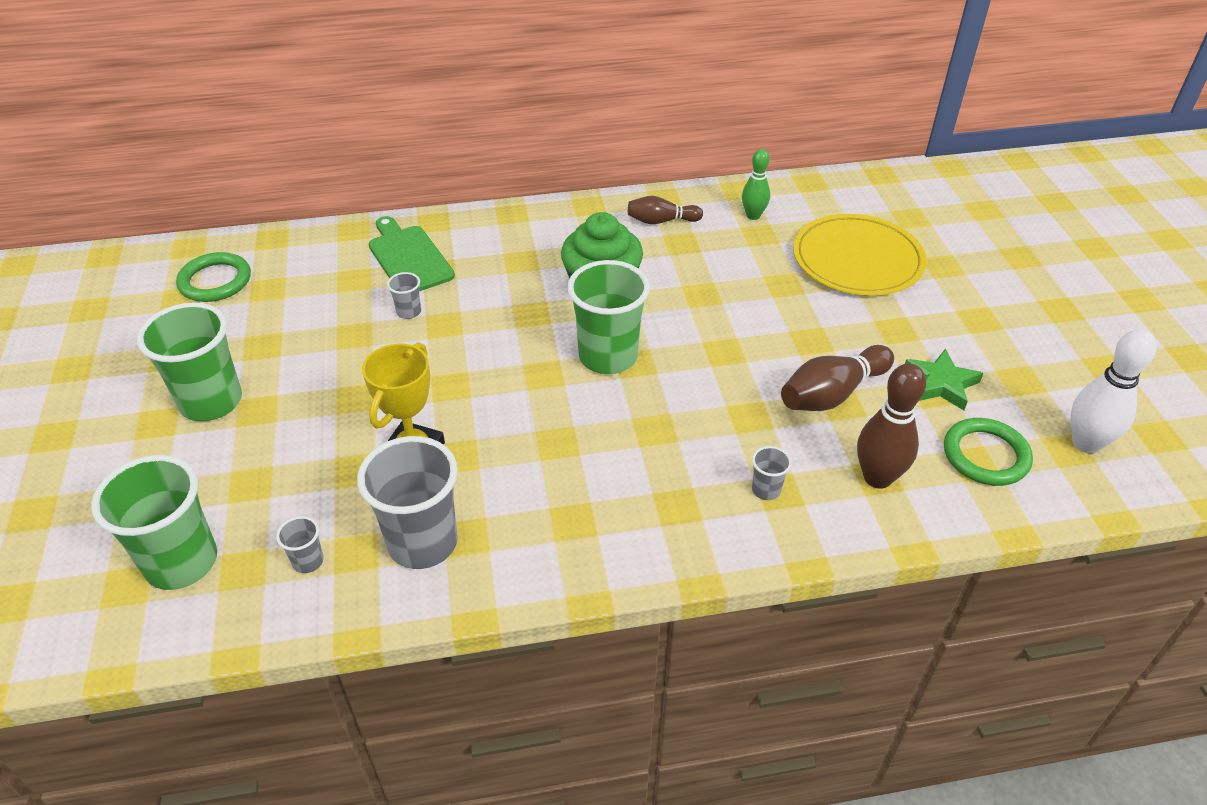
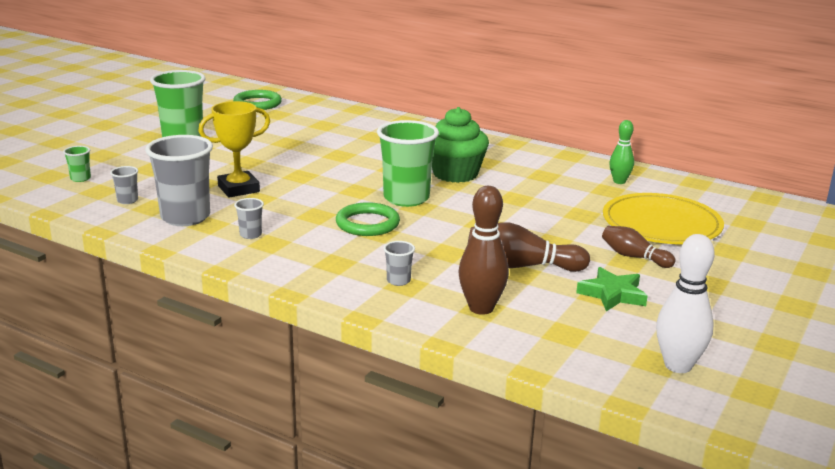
camera: 40 degrees right, 20 degrees down
green cup [91,455,217,590] -> green cup [63,146,91,182], size x0.44
green cutting board [368,216,455,291] -> none
grey cup [387,272,421,319] -> grey cup moved to [234,198,264,239]
brown bowling pin [628,196,703,224] -> brown bowling pin moved to [602,226,676,268]
green ring [944,418,1033,486] -> green ring moved to [336,202,400,236]

